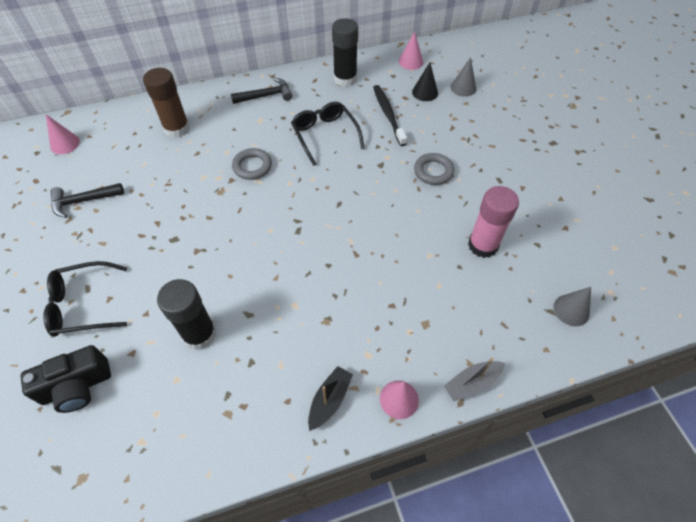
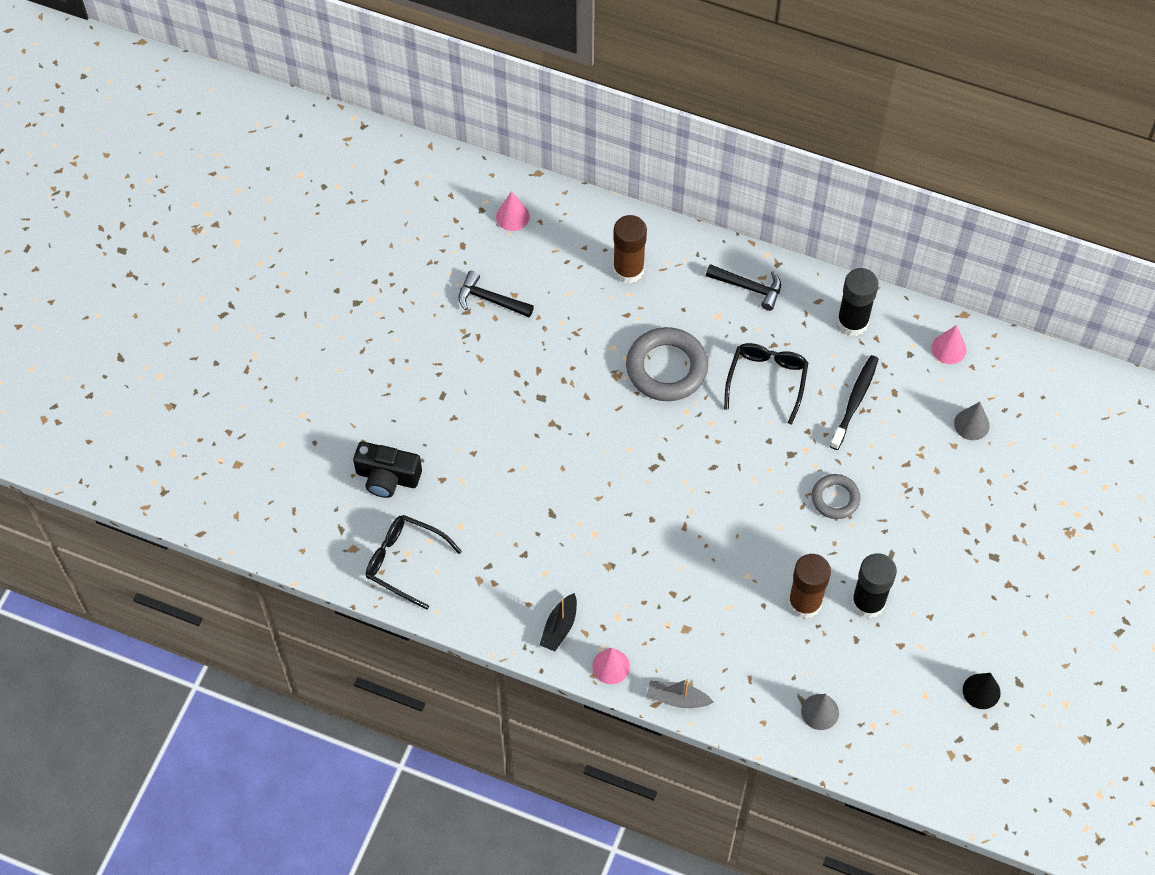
camera: 40 degrees right, 5 degrees up
black glasses [43,261,127,337] -> black glasses moved to [366,515,462,610]
black glue stick [157,279,217,350] -> black glue stick moved to [851,553,897,619]
grey ring [232,148,272,180] -> grey ring [626,327,708,401], size x1.73
black boat [308,366,353,431] -> black boat turned 135 degrees clockwise [540,593,577,652]
black cone [412,62,438,101] -> black cone moved to [963,673,1000,709]
pink glue stick [468,186,519,258] -> brown glue stick [788,554,831,619]

